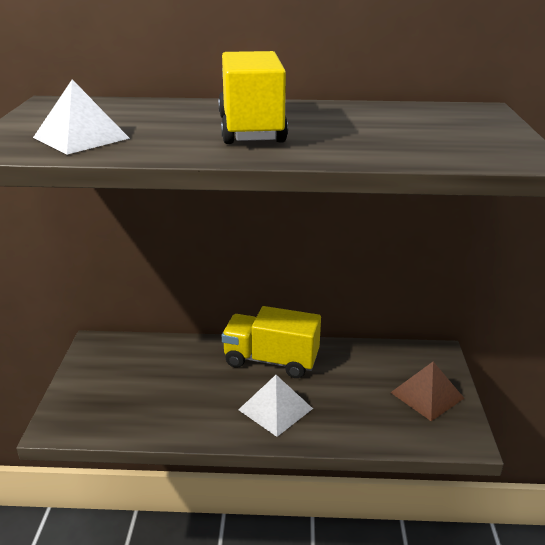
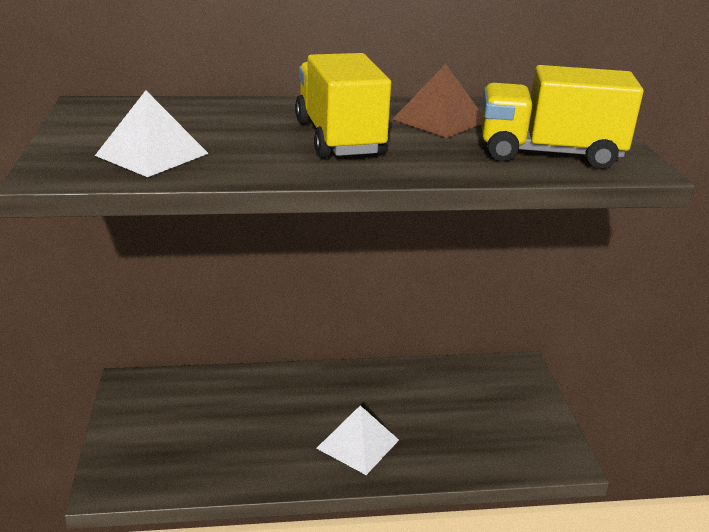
camera: 10 degrees left, 0 degrees up
yellow truck [222,306,321,378] -> yellow truck moved to [481,65,644,169]
brown pyramid [390,362,464,421] -> brown pyramid moved to [393,64,482,138]

